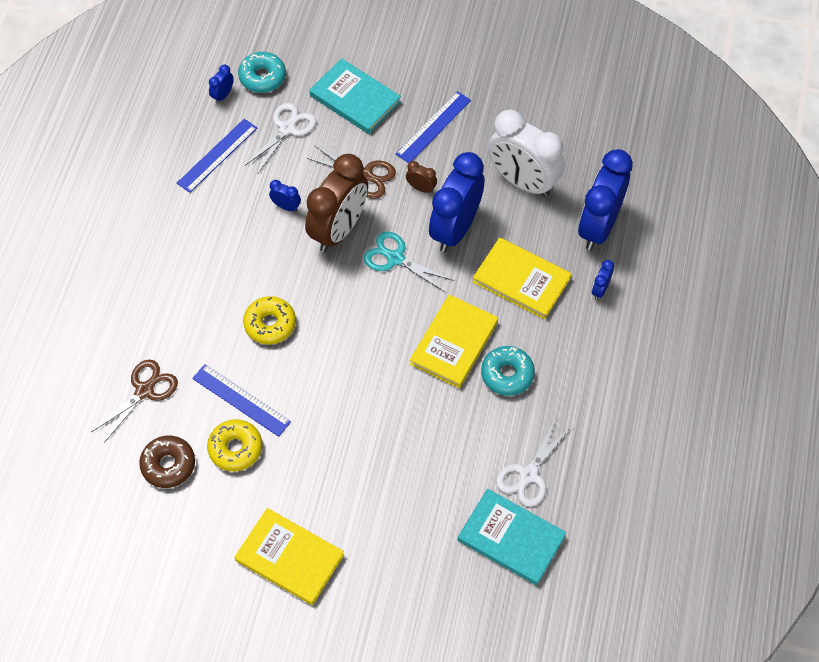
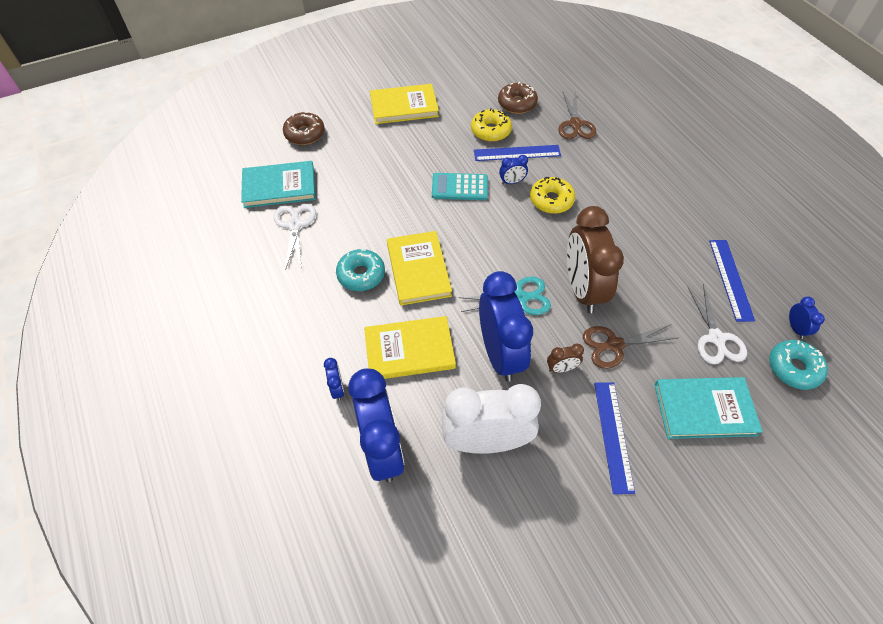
camera: 140 degrees right, 5 degrees down
blue clock [269,180,301,212] -> blue clock moved to [499,155,528,184]
none -> brown donut [283,112,325,145]
none -> turquoise calculator [432,173,488,200]

